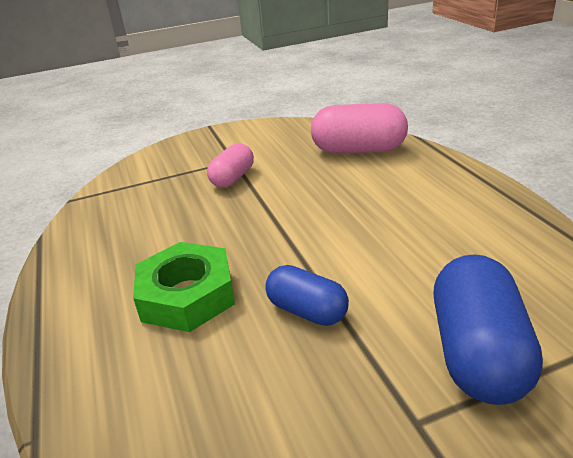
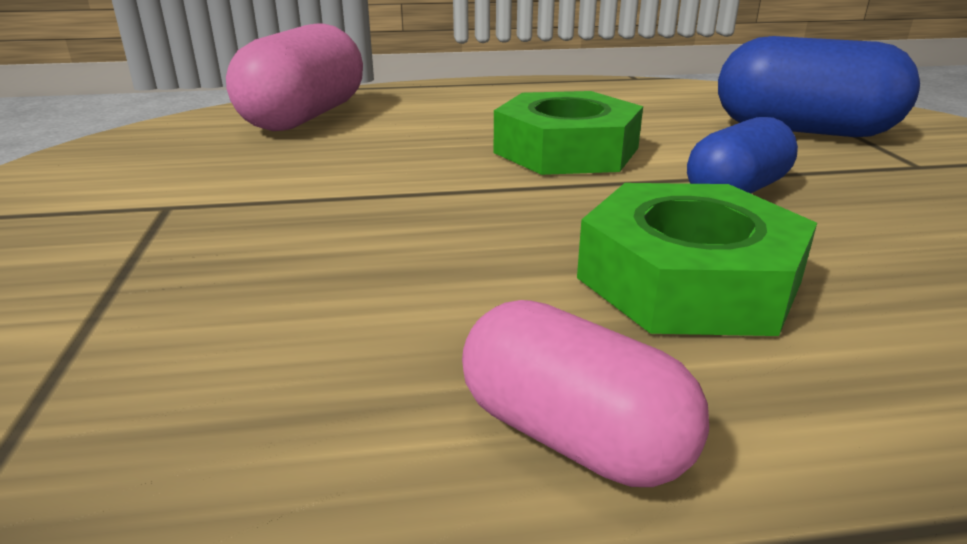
camera: 80 degrees left, 5 degrees down
pink capsule [207,143,254,188] -> pink capsule moved to [462,300,709,487]
none -> green nut [494,91,643,175]

